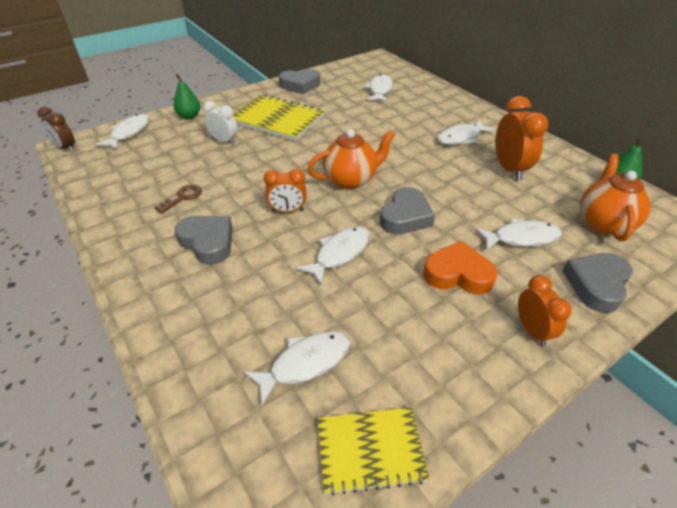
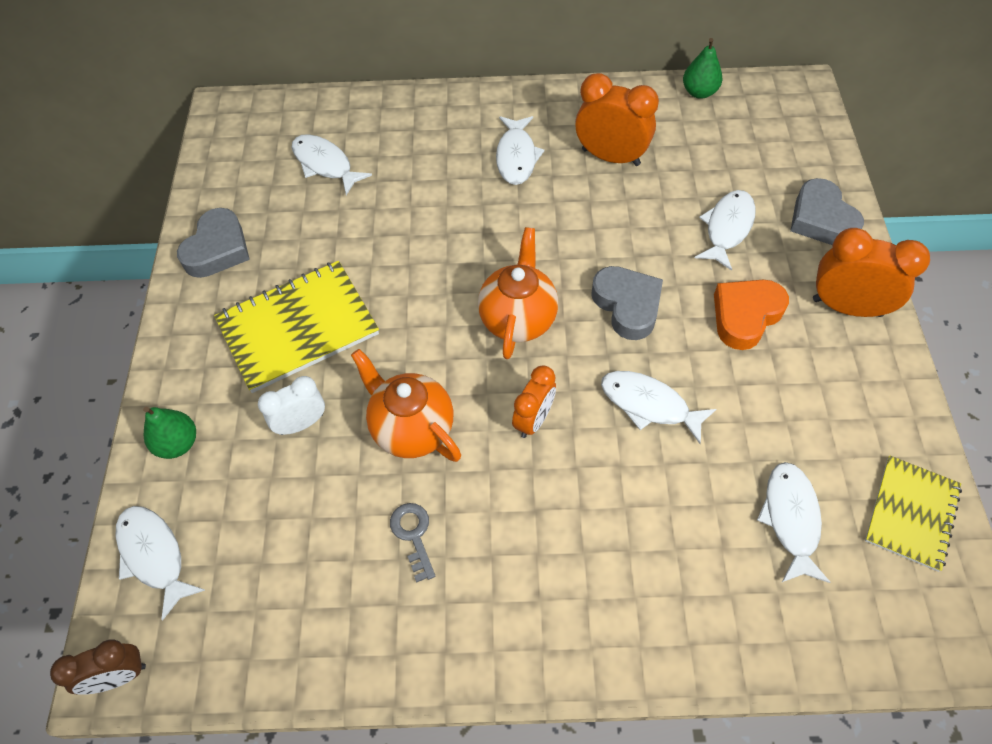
camera: 55 degrees left, 15 degrees up
brown key [154,185,202,214] -> grey key [390,503,435,583]
grey heart [175,216,233,265] -> none
white fish [297,227,370,285] -> white fish turned 45 degrees counterclockwise [601,371,716,444]
orange clock [518,275,572,347] -> orange clock [813,228,930,317], size x1.58
orange teapot [580,154,651,241] -> orange teapot moved to [351,349,461,462]

